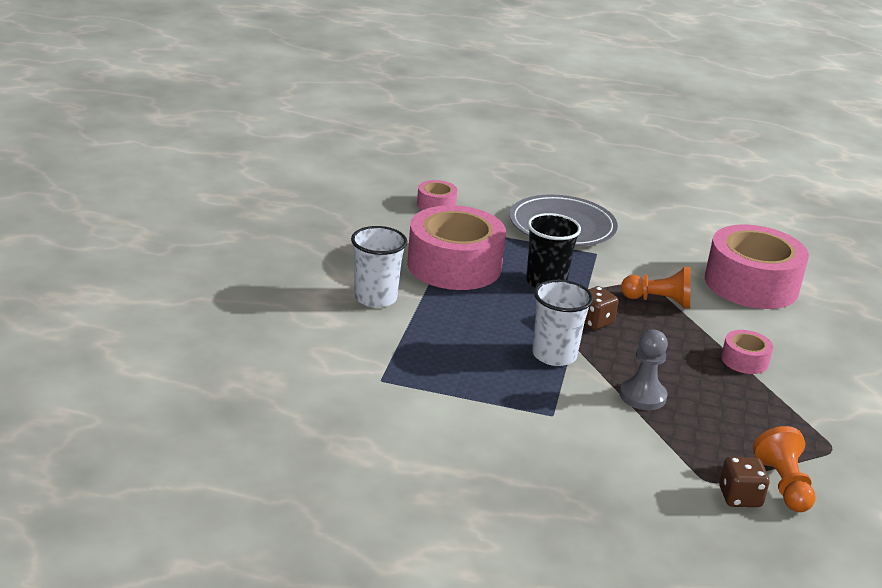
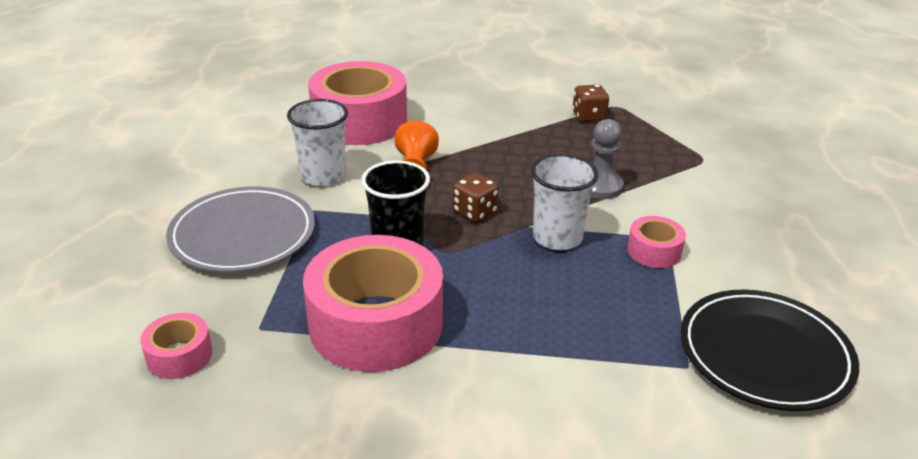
camera: 95 degrees left, 5 degrees up
white cup [351,226,407,308] -> white cup moved to [287,99,348,186]
brown dice [719,457,770,507] -> brown dice moved to [572,84,609,122]
pink tape [721,330,773,374] -> pink tape moved to [627,216,686,268]
orange pawn [753,426,816,512] -> none
none -> black plate [680,289,859,411]

